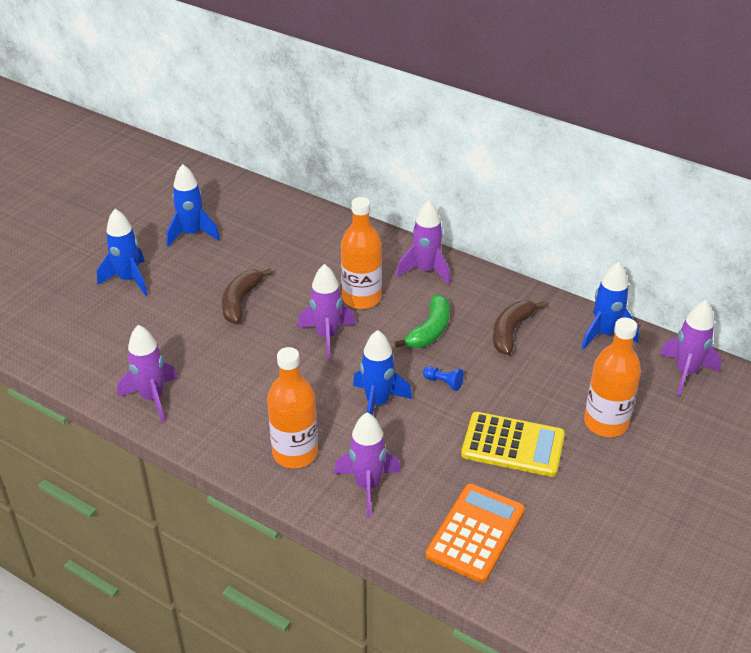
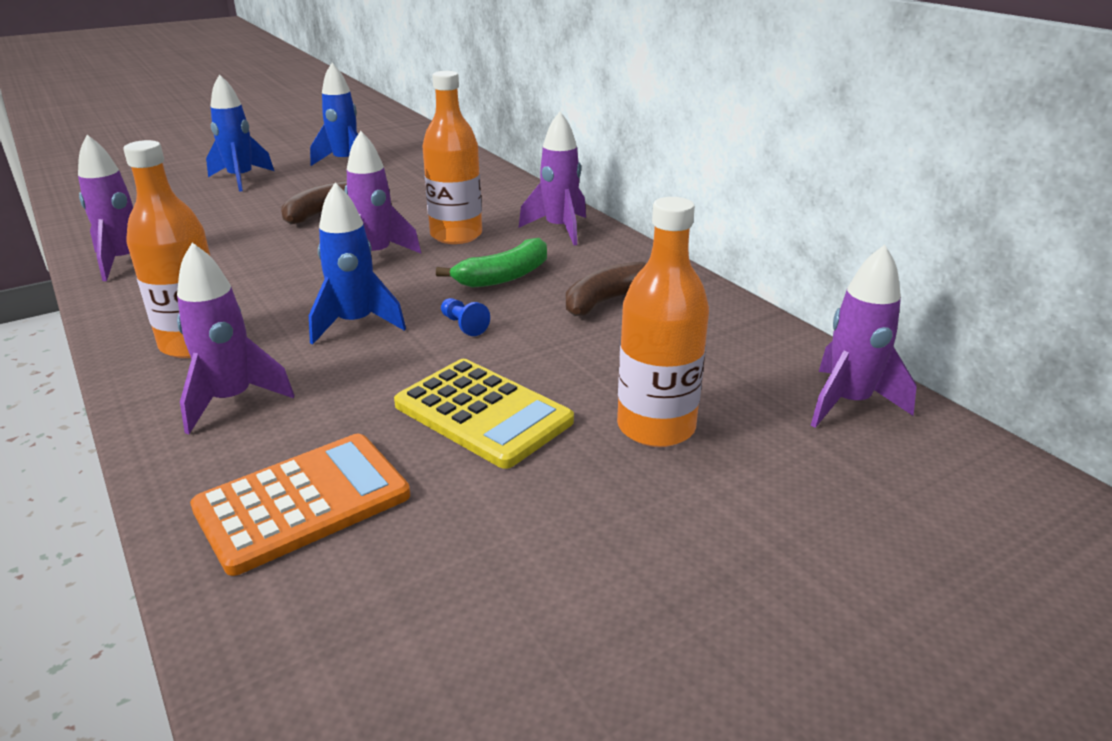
camera: 25 degrees right, 10 degrees down
blue rocket [581,262,639,350] -> none

